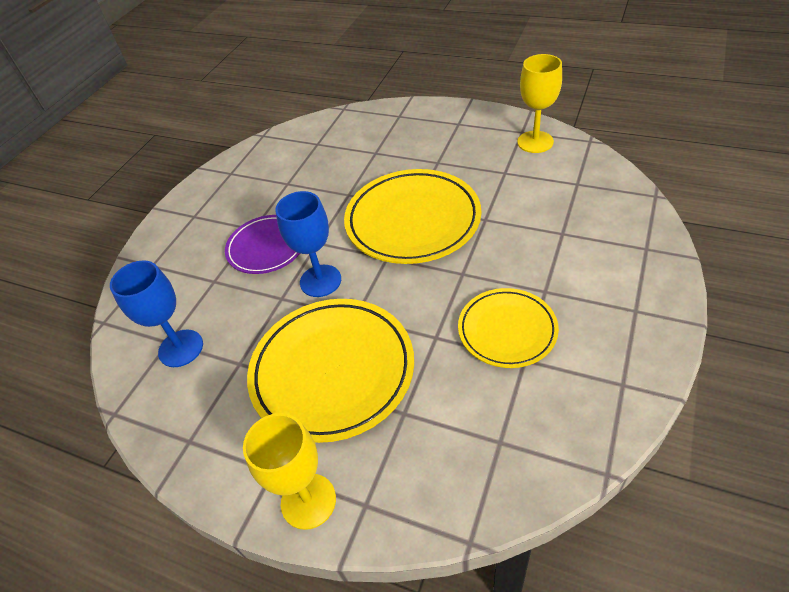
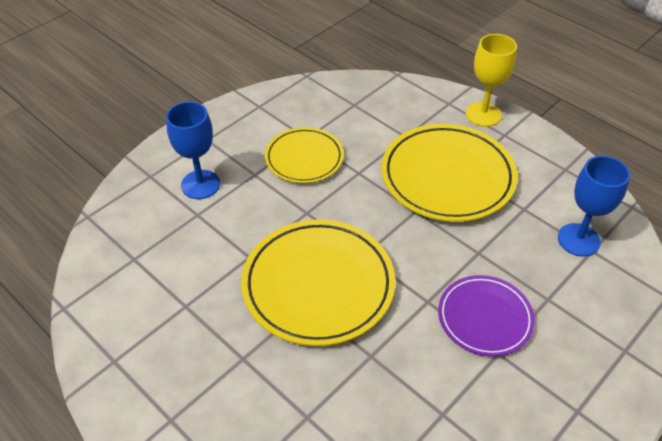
camera: 165 degrees left, 0 degrees up
blue goblet [275,191,341,297] -> blue goblet moved to [166,101,220,199]
yellow goblet [517,54,562,153] -> none

